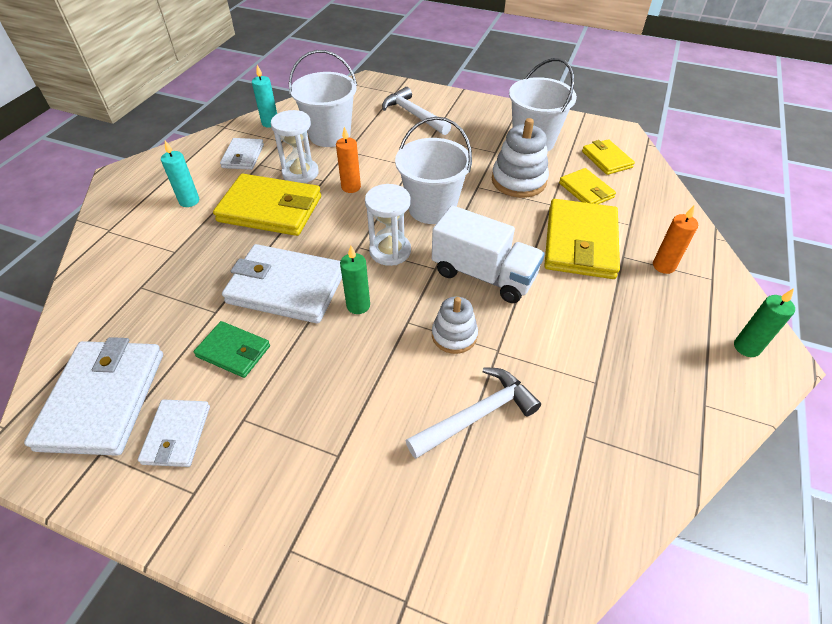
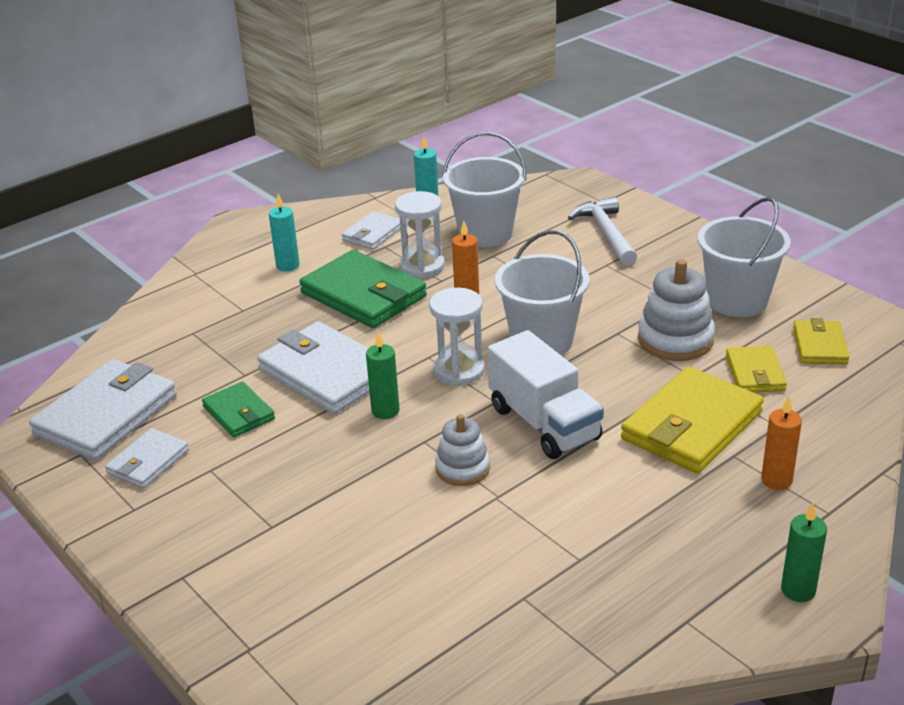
camera: 30 degrees right, 15 degrees down
yellow wallet [213,174,321,236] -> green wallet [299,250,427,328]
white hammer [405,367,541,459] -> none

